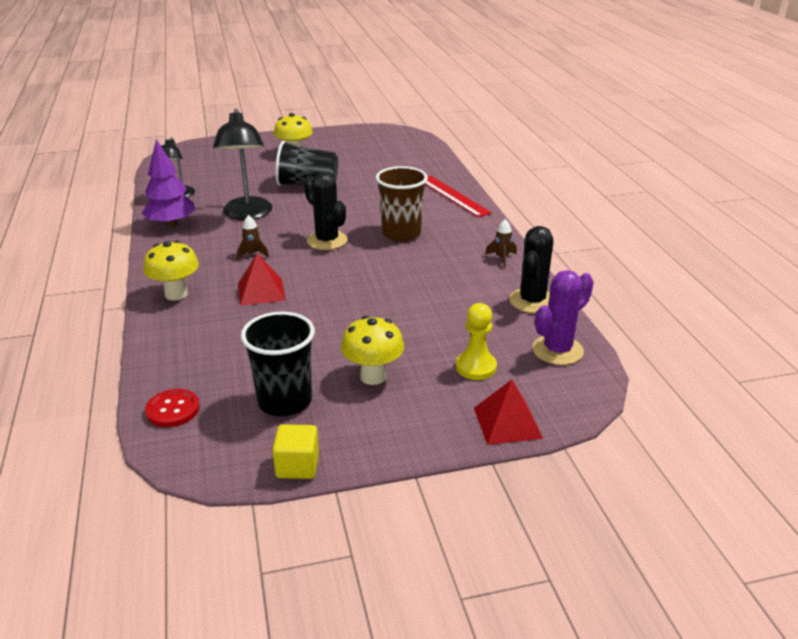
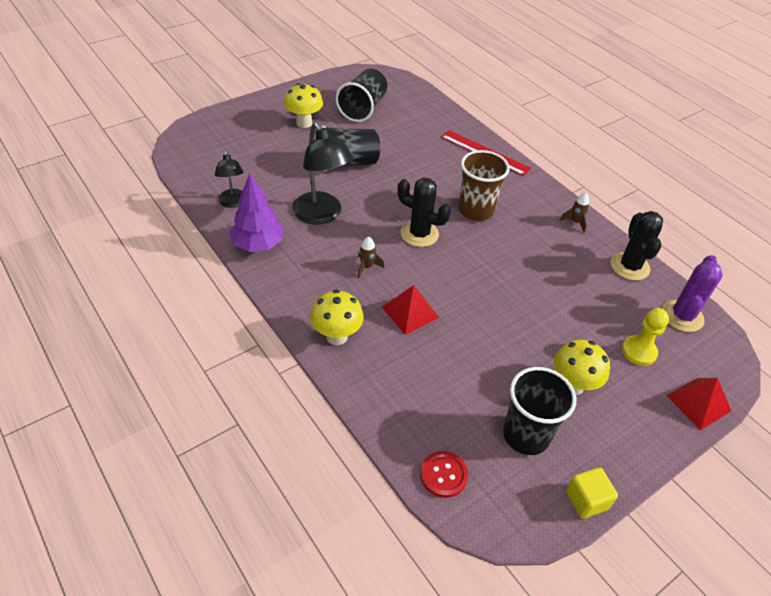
camera: 25 degrees left, 15 degrees up
none -> black cup [336,69,388,122]

